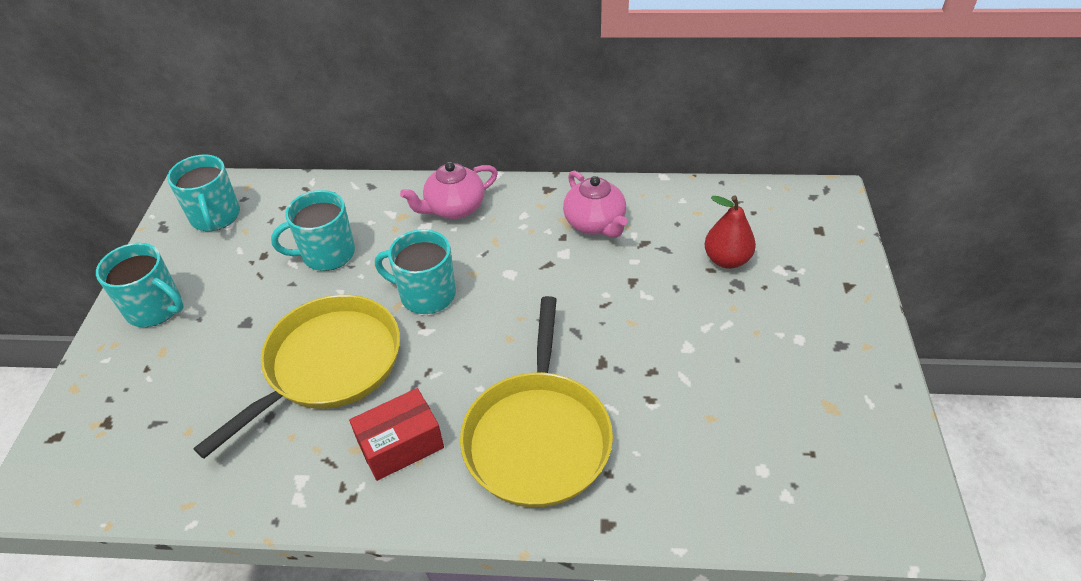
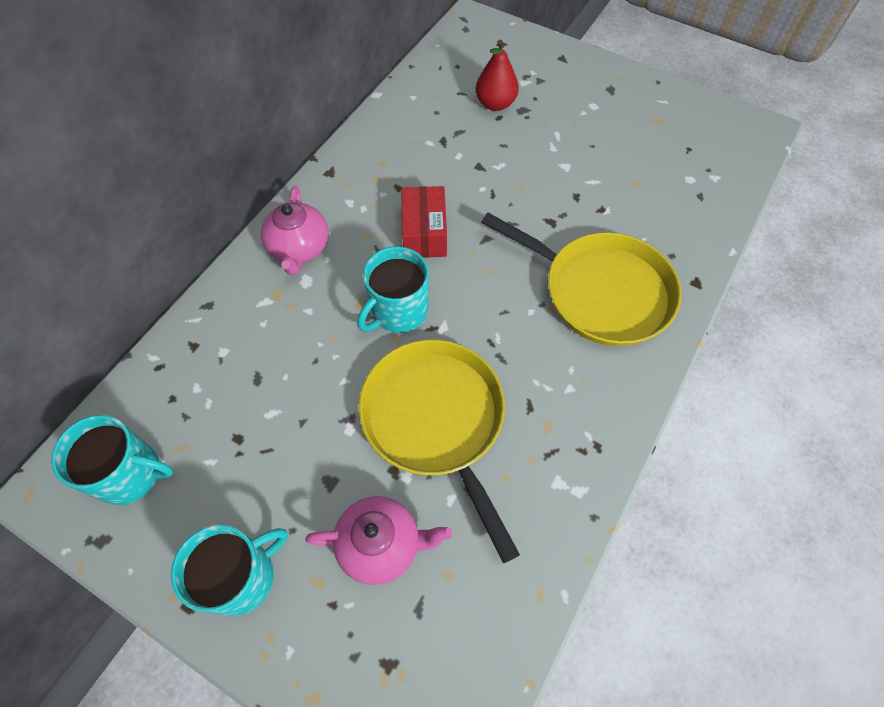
camera: 65 degrees left, 15 degrees up
turquoise mug [271,190,355,271] -> none
red box [349,388,444,481] -> red box moved to [401,186,447,258]
pink teapot [563,170,627,238] -> pink teapot moved to [305,496,452,585]

